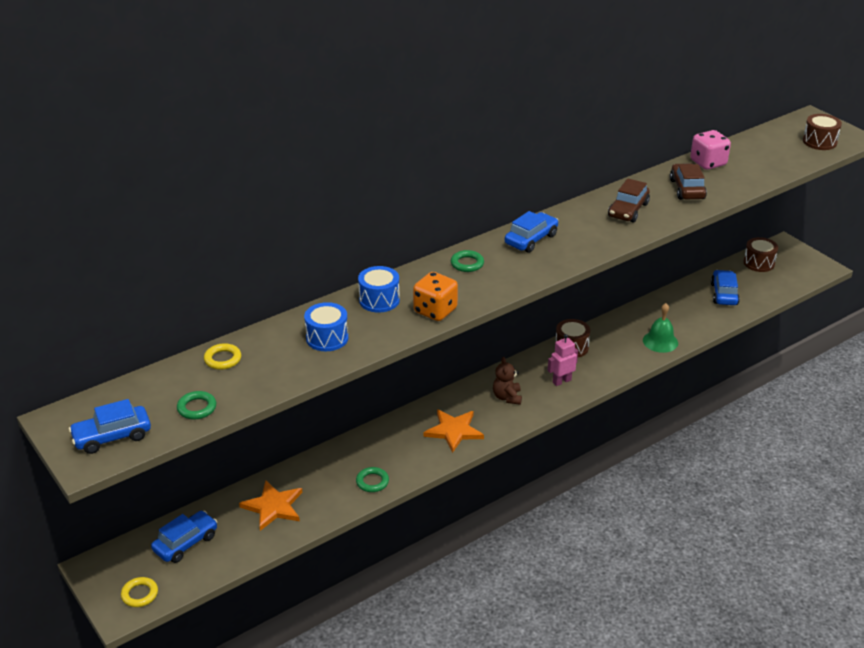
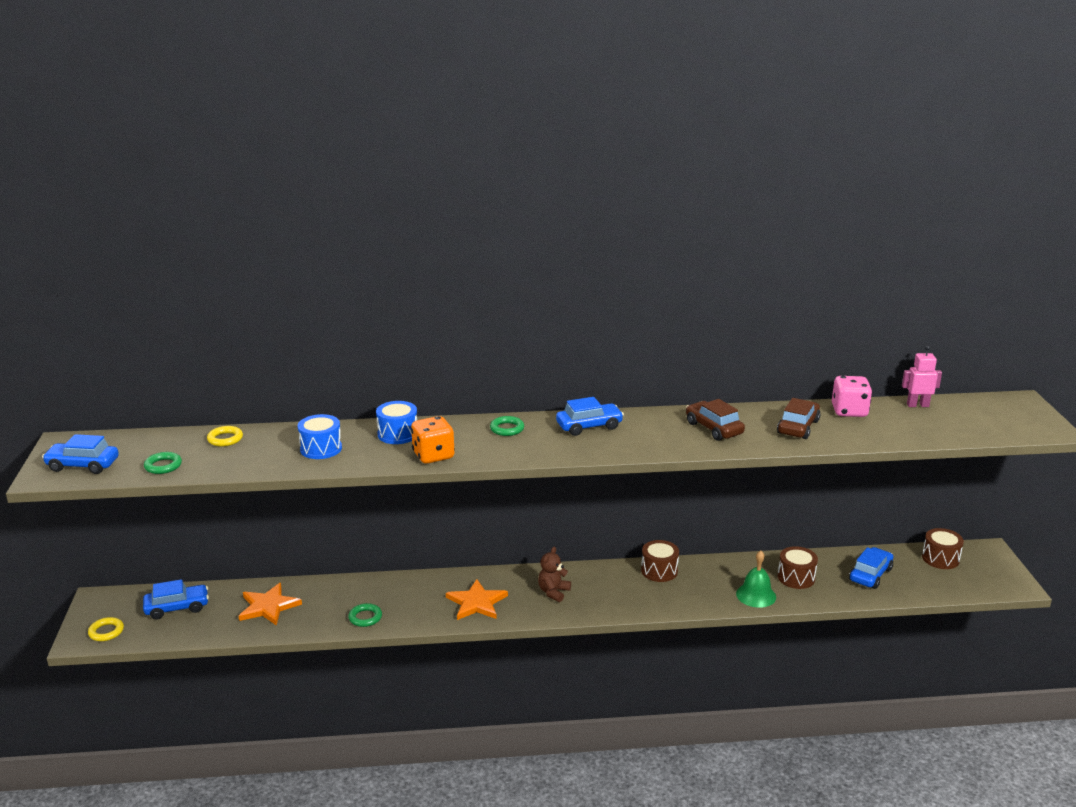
camera: 30 degrees right, 10 degrees down
pink robot [547,334,578,386] -> pink robot moved to [902,346,942,407]
brown car [608,178,650,222] -> brown car turned 90 degrees clockwise [686,399,745,441]
brown drum [803,114,842,150] -> brown drum moved to [778,546,818,589]

